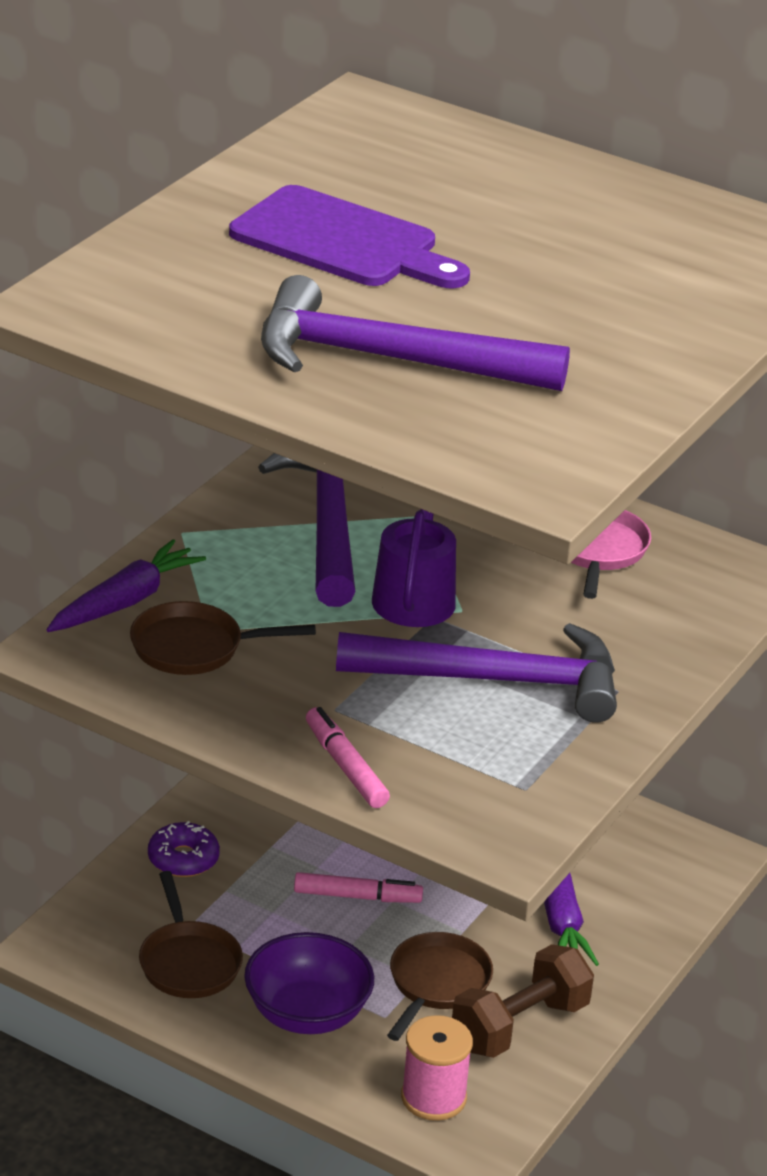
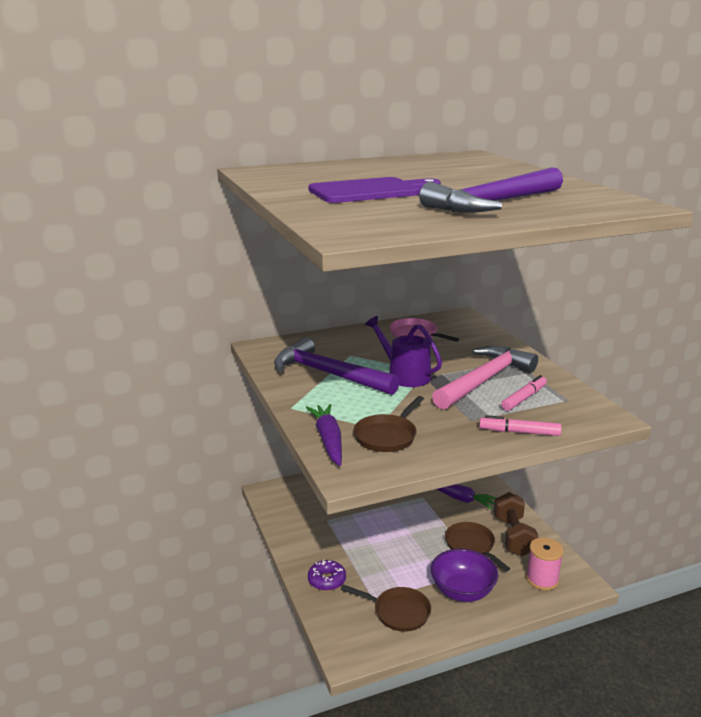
camera: 50 degrees left, 10 degrees down
pink marker [294,872,423,903] -> pink marker moved to [501,375,547,411]
purple hammer [336,623,617,723] -> pink hammer [432,346,538,410]

